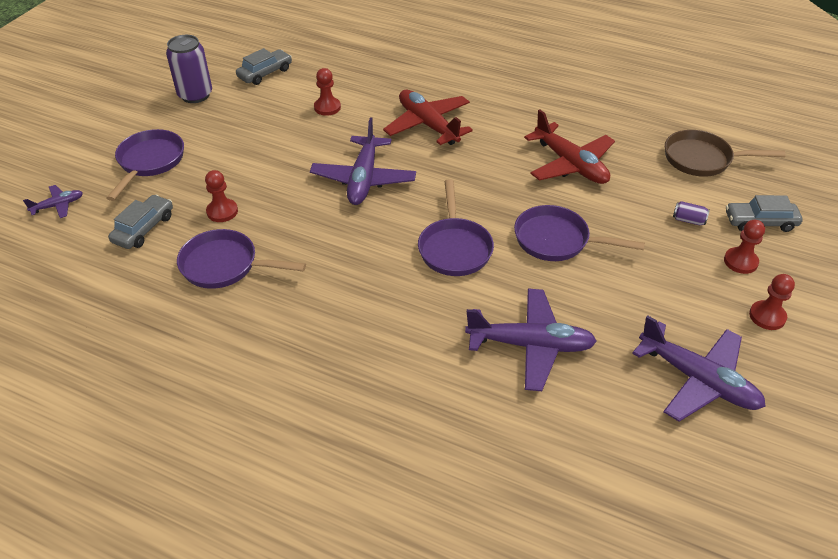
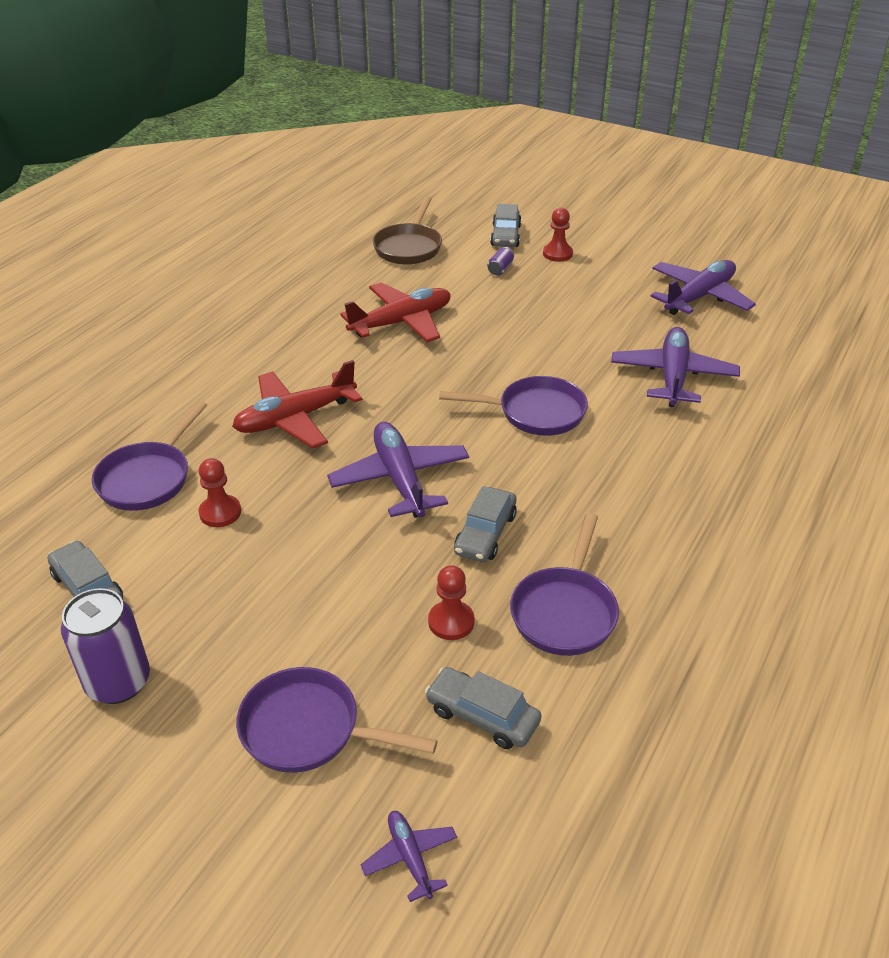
camera: 85 degrees left, 5 degrees down
purple plane [310,117,416,205] -> purple plane turned 120 degrees counterclockwise [327,422,469,518]
purple pan [514,205,645,261] -> purple pan moved to [92,401,207,511]
red pawn [749,274,795,330] -> none
none -> grey car [454,486,517,562]

